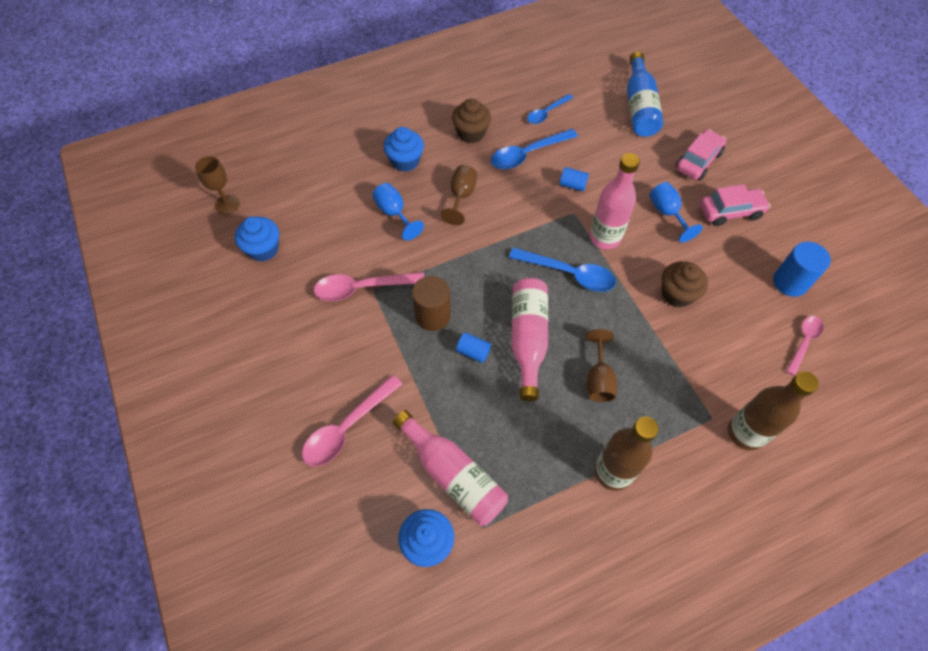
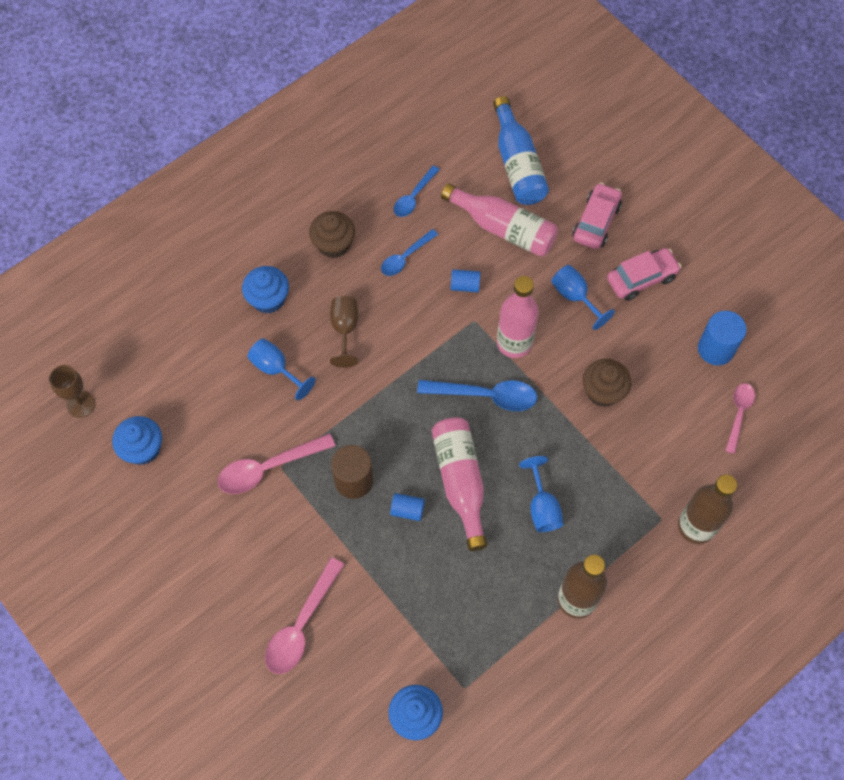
camera: 15 degrees left, 5 degrees up
pink bottle [393,410,508,526] -> pink bottle moved to [441,183,558,257]
blue spoon [491,129,578,169] -> blue spoon [381,229,438,276], size x0.64
brown goblet [586,329,617,402] -> blue goblet [519,456,563,532]

